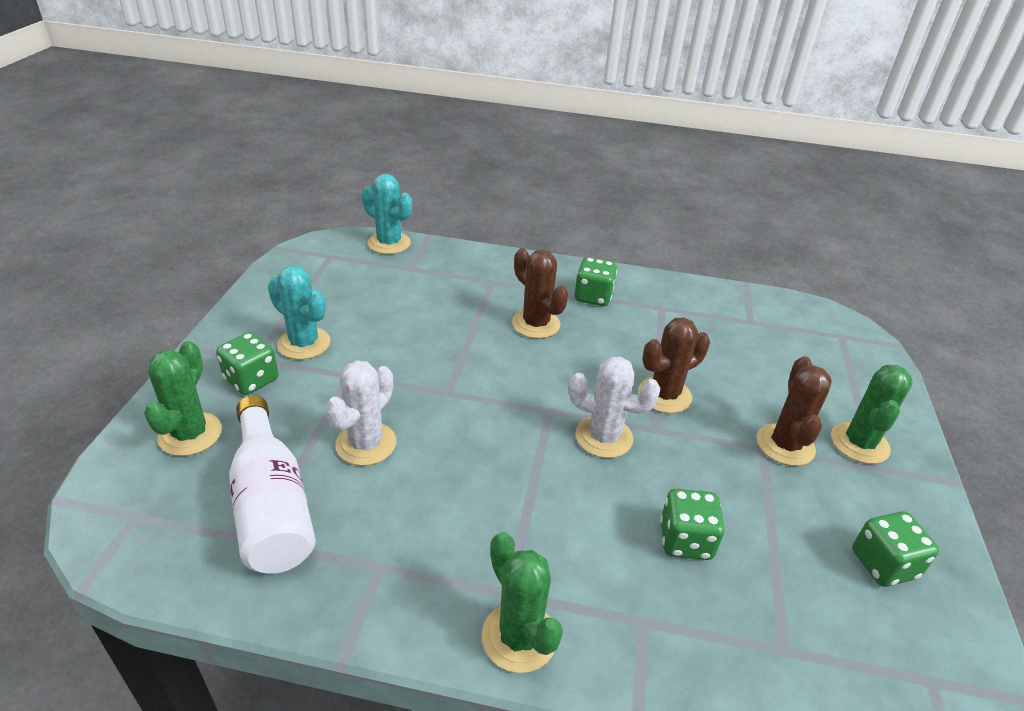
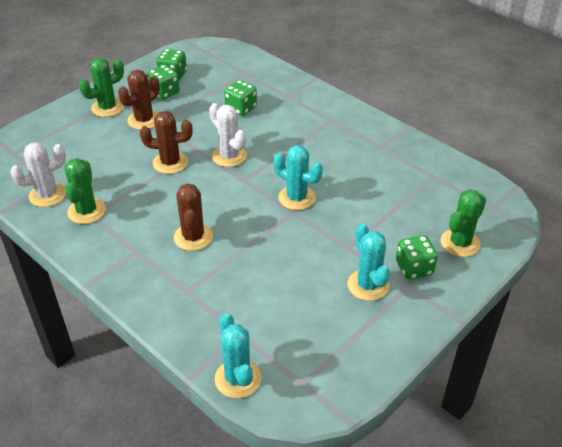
camera: 145 degrees left, 5 degrees up
white bottle [229,395,316,574] -> none
white cactus [325,360,396,466] -> white cactus moved to [10,142,66,207]
green cactus [482,532,563,673] -> green cactus moved to [64,158,106,224]
green dice [574,257,617,306] -> green dice moved to [146,65,180,100]
none -> turquoise cactus [274,145,323,210]

